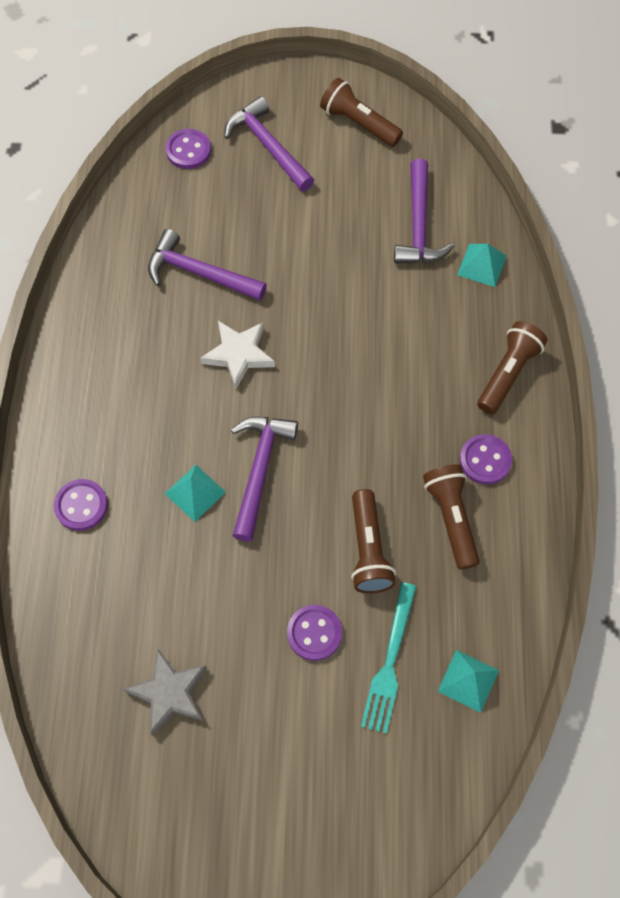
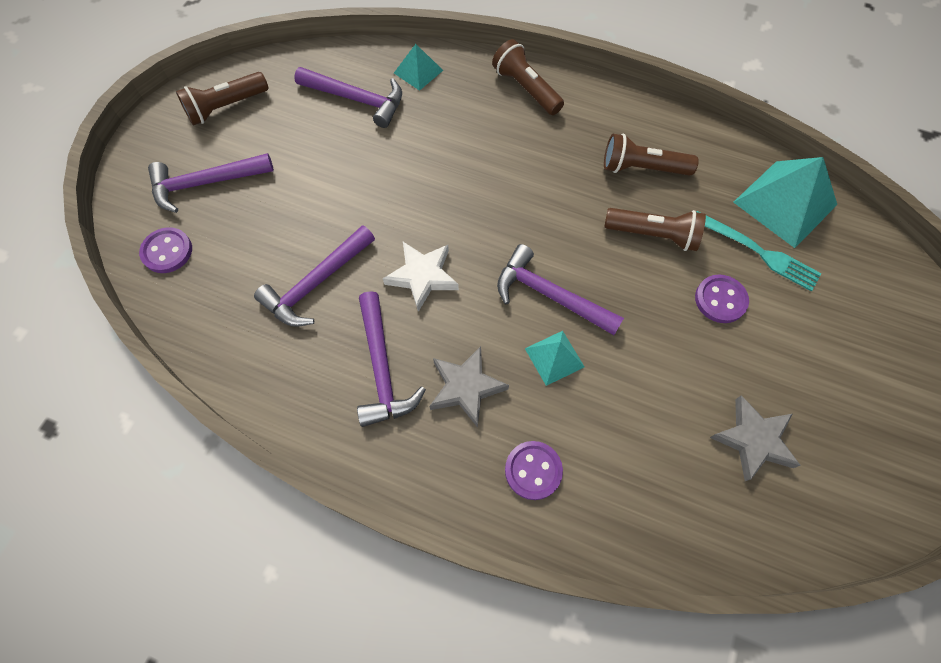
camera: 70 degrees left, 0 degrees up
turquoise pyramid [438,650,499,713] -> turquoise pyramid [733,157,837,248], size x1.87
purple button [460,434,512,485] -> none
none -> purple hammer [357,291,426,427]
none -> grey star [429,346,509,428]

